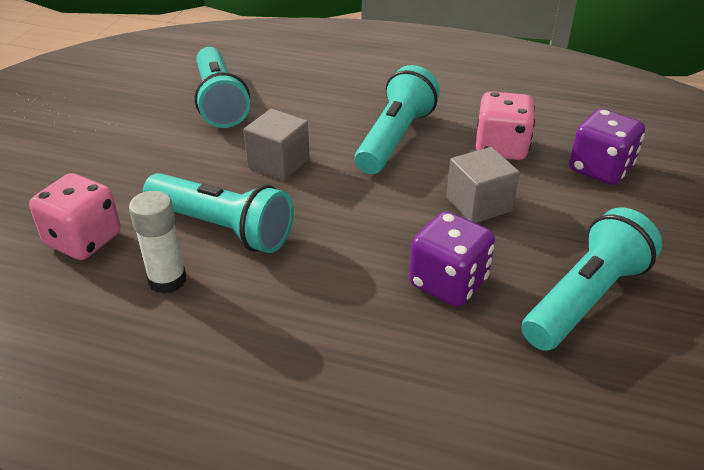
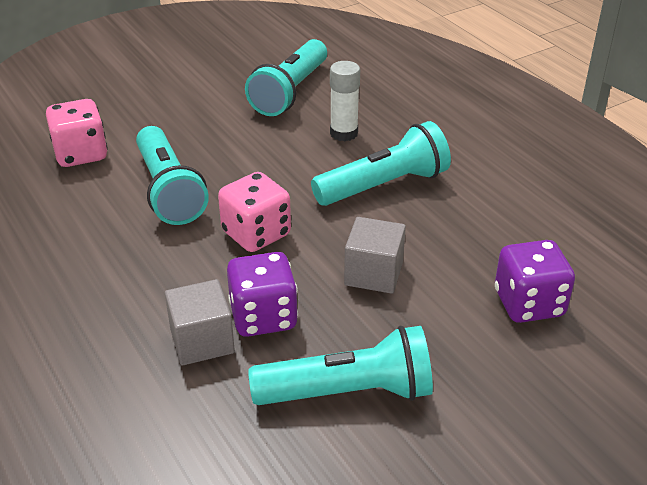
camera: 40 degrees right, 0 degrees up
white glue stick [129,191,186,294] -> white glue stick moved to [330,61,360,141]
grey cube [243,109,310,180] -> grey cube moved to [165,279,235,366]
pink dice [476,91,535,160] -> pink dice moved to [218,172,291,252]

